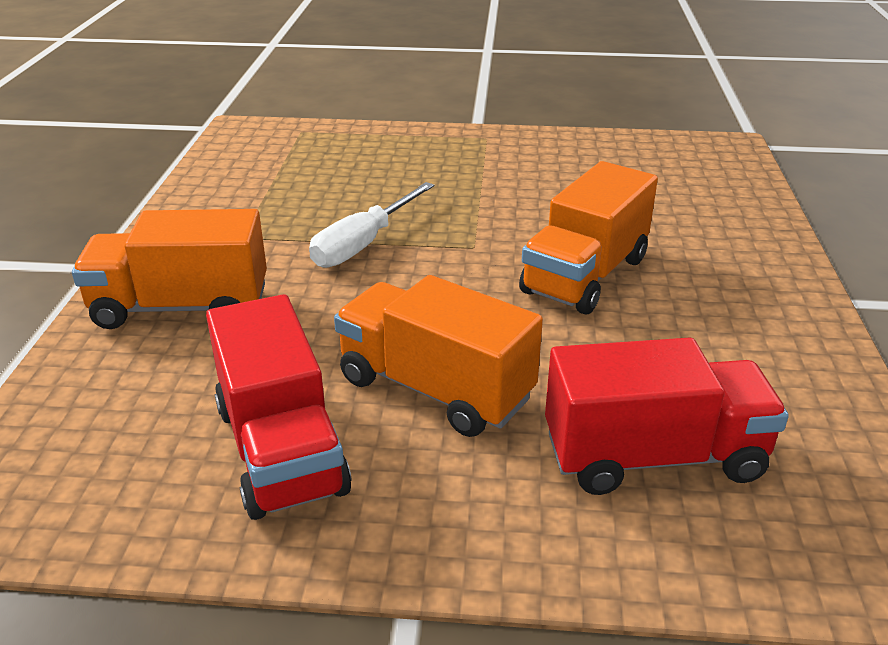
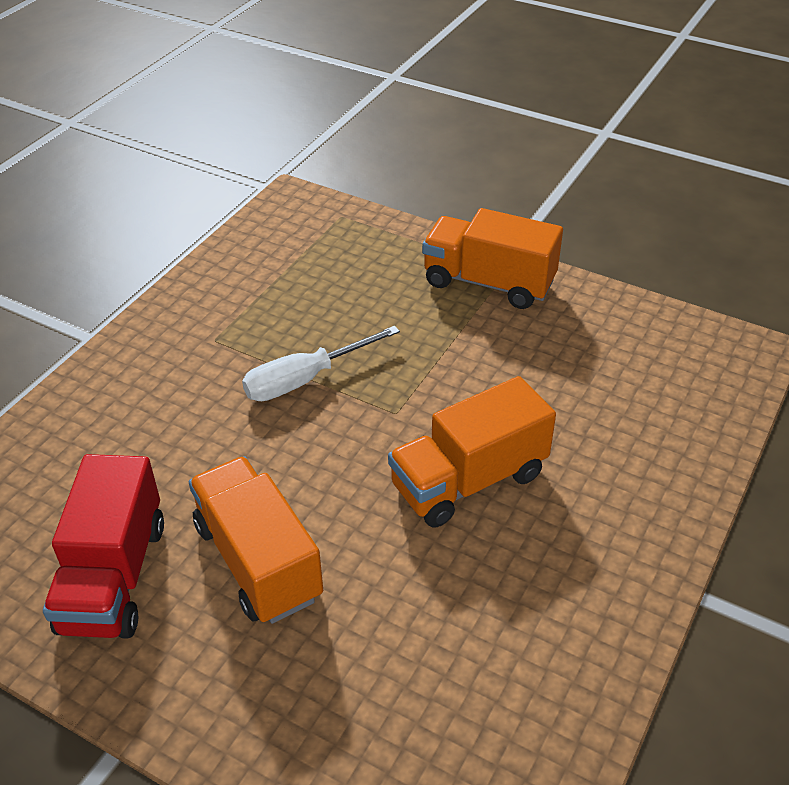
camera: 25 degrees right, 10 degrees up
orange truck [72,209,267,329] -> orange truck moved to [422,208,563,309]
red truck [545,338,789,495] -> none

